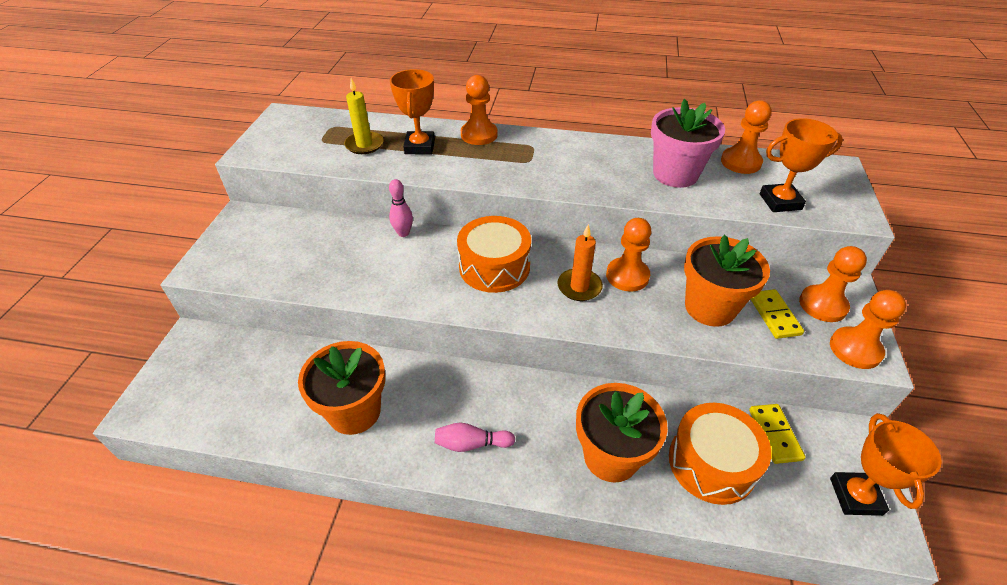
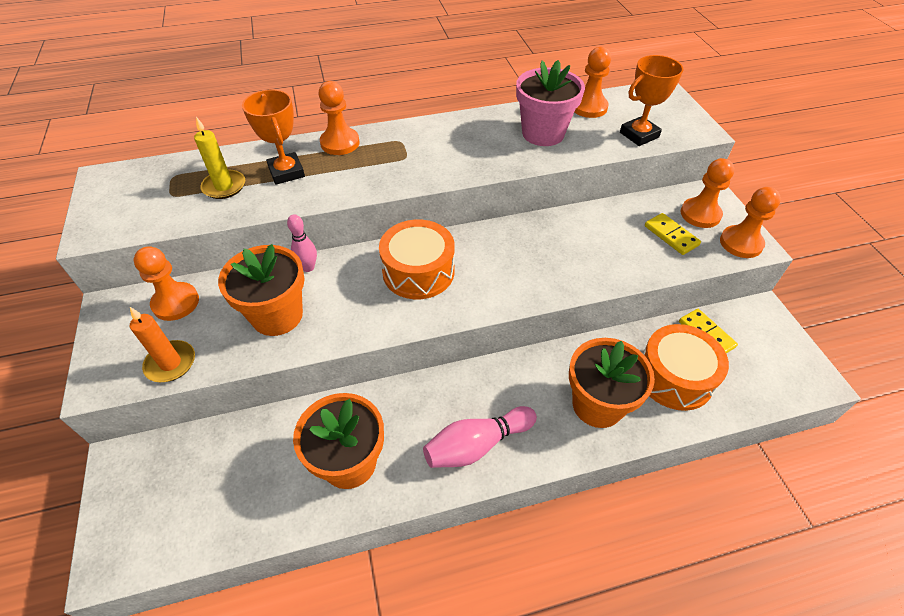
camera: 25 degrees left, 5 degrees up
pink bowling pin [435,422,515,452] -> pink bowling pin [423,406,537,468], size x1.55
orange candle [557,224,603,301] -> orange candle moved to [130,307,195,382]
orange pawn [606,218,651,292] -> orange pawn moved to [133,246,199,321]
orange flower pot [684,235,770,327] -> orange flower pot moved to [218,244,305,336]
orange trophy [830,413,942,516] -> none

